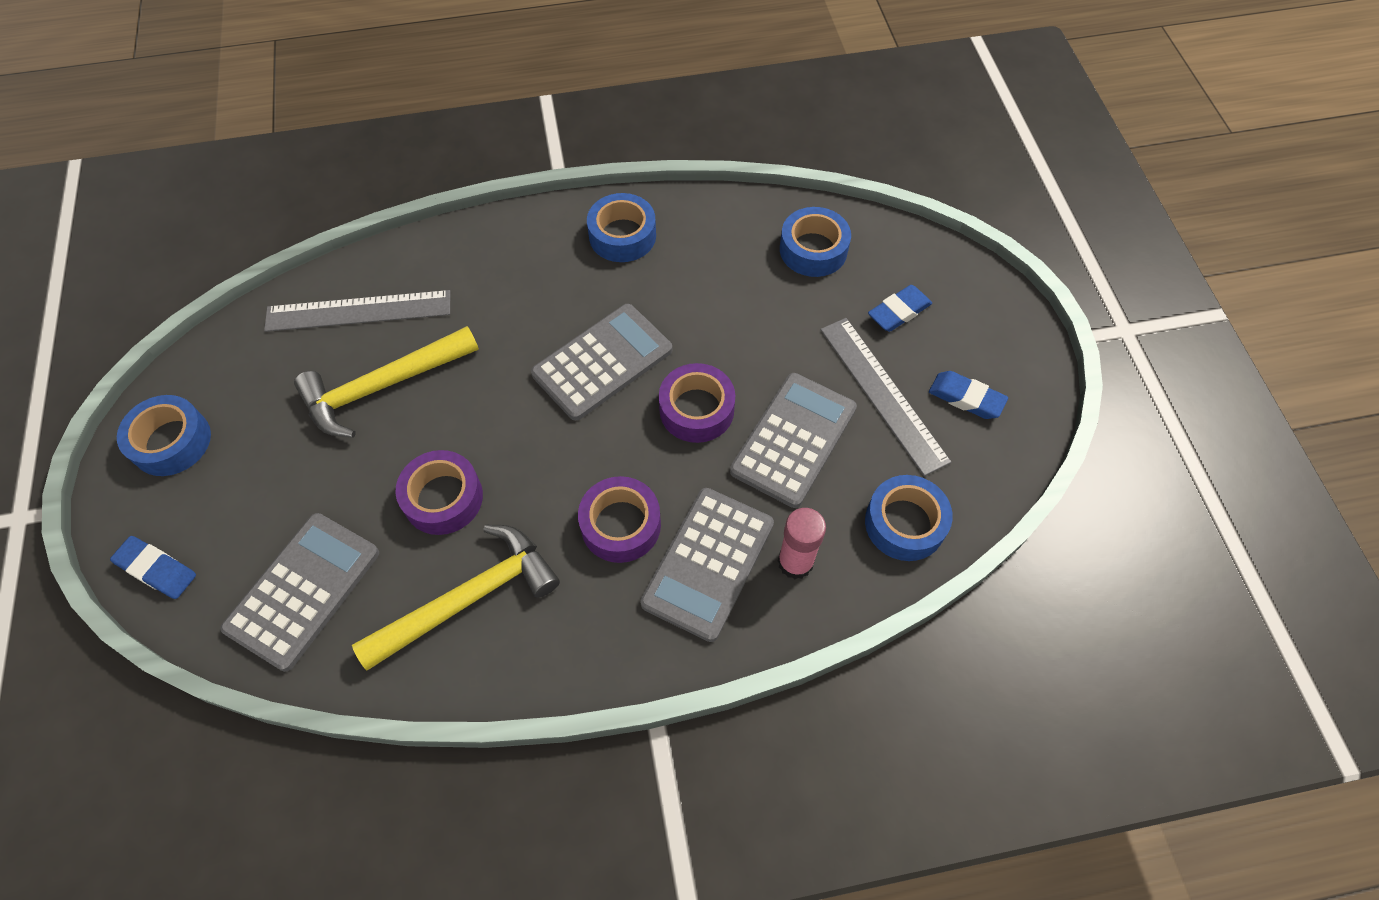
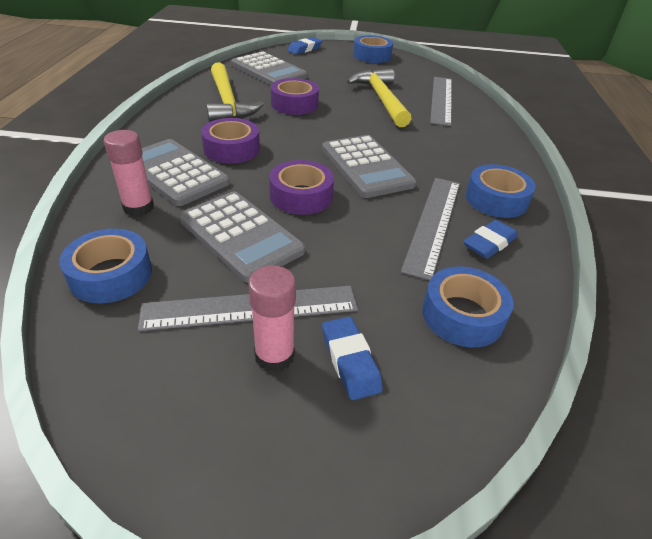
camera: 105 degrees right, 20 degrees down
blue eraser [929,371,1008,419] -> blue eraser moved to [463,220,518,259]
none -> pink glue stick [248,265,296,372]
none -> grey ruler [401,178,460,280]

